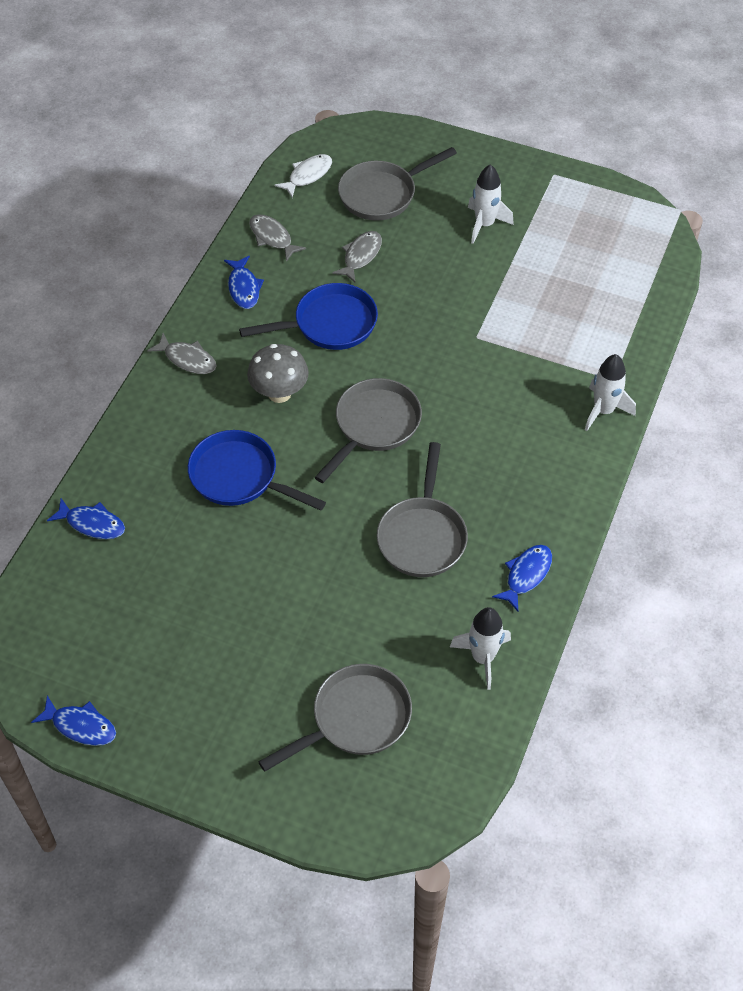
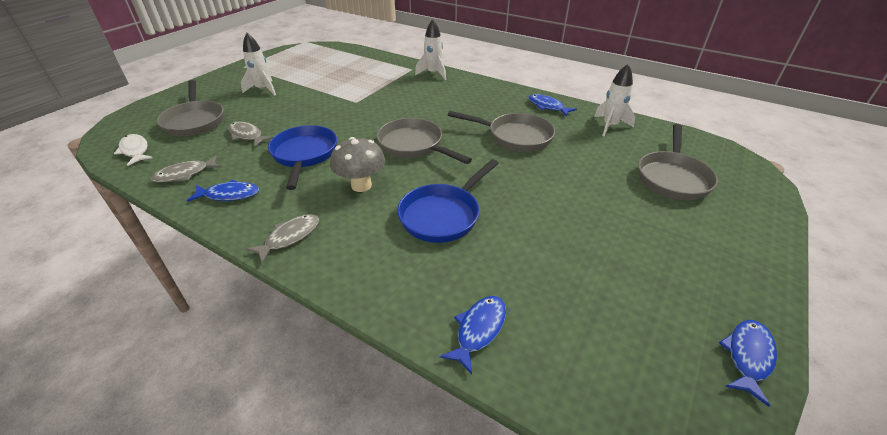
camera: 80 degrees left, 15 degrees down
grey pan [258,664,412,772] -> grey pan turned 135 degrees counterclockwise [638,124,718,200]

